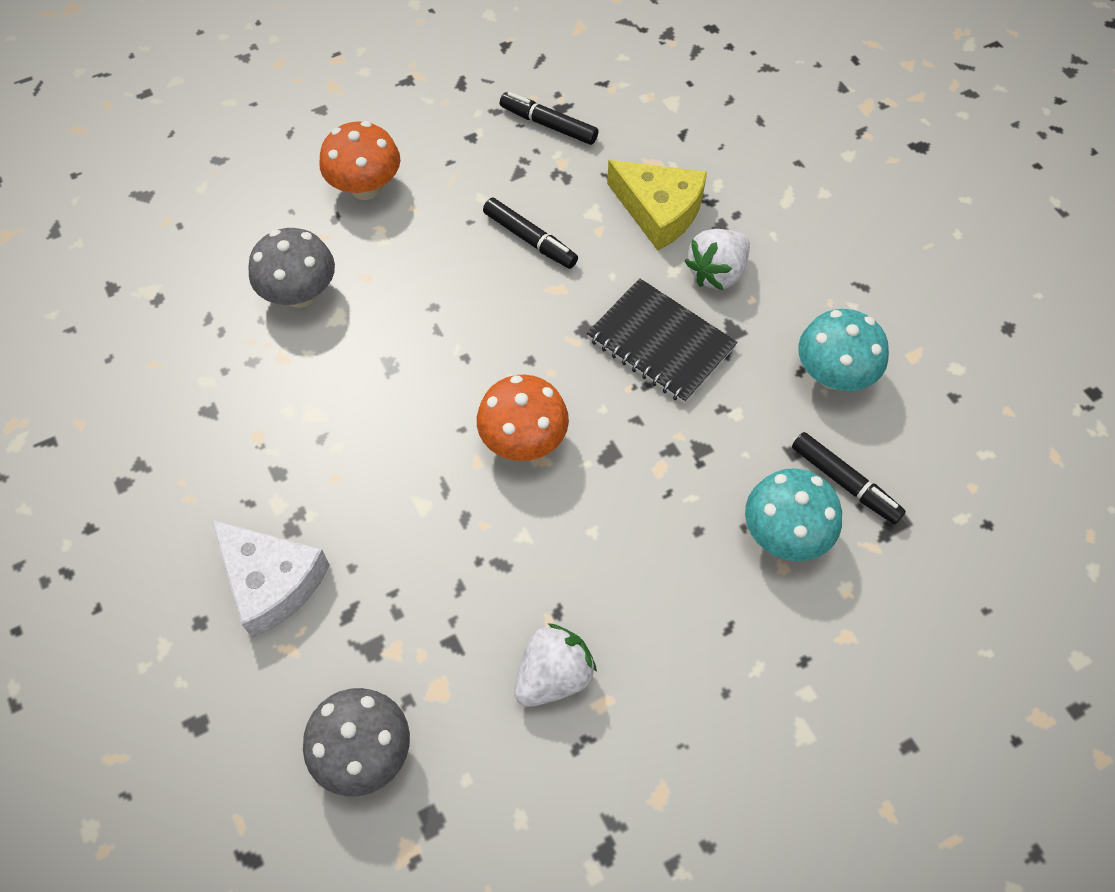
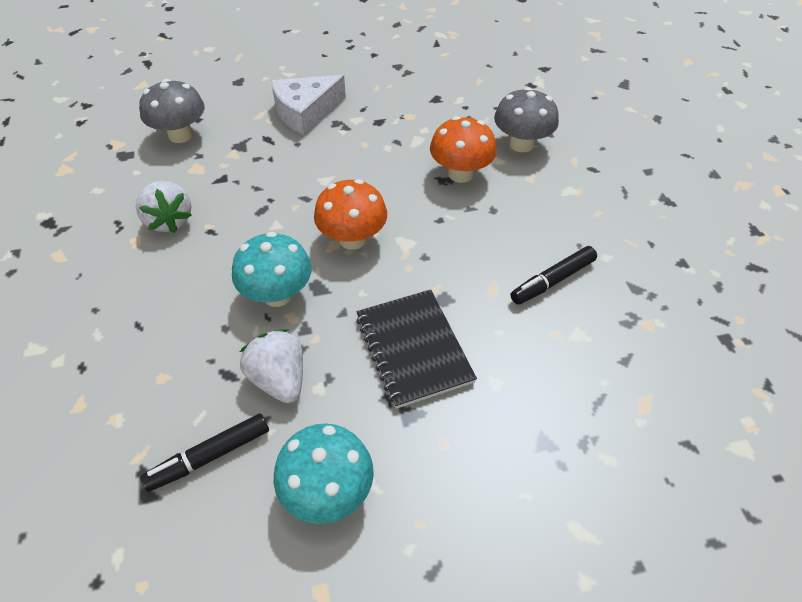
camera: 105 degrees right, 10 degrees down
orange mushroom [319,121,400,200] -> orange mushroom moved to [430,116,497,183]
black marker [500,92,598,145] -> none
black notebook [587,278,737,404] -> black notebook turned 75 degrees counterclockwise [356,289,477,409]
yellow cheese [607,160,707,250] -> none
white strawberry [684,229,750,290] -> white strawberry moved to [240,329,303,403]
turquoise mushroom [745,468,842,561] -> turquoise mushroom moved to [232,232,312,307]

